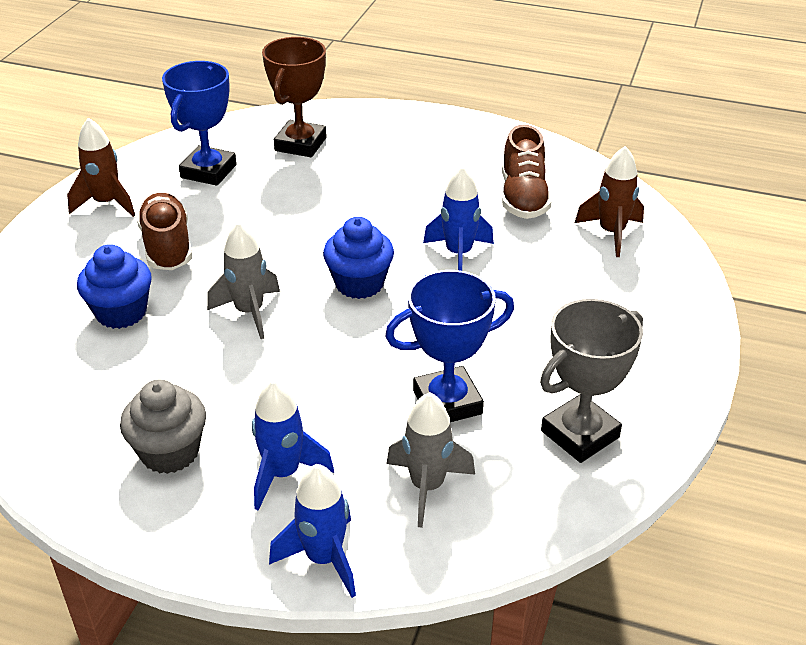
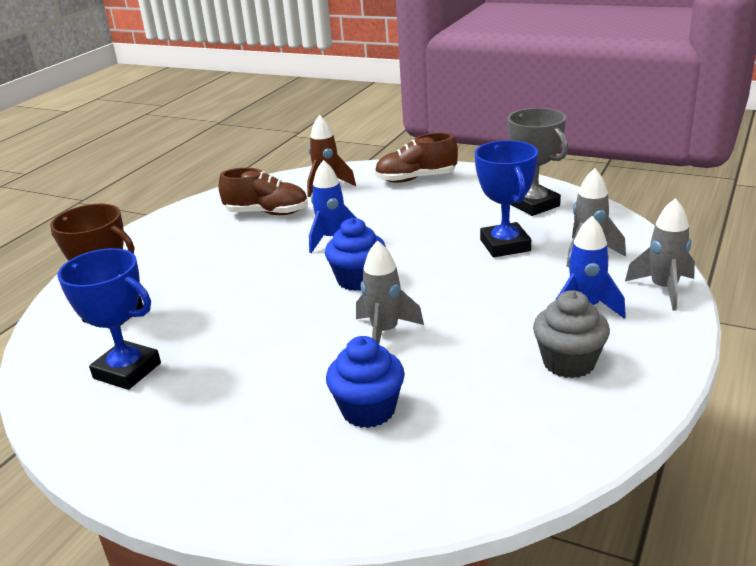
camera: 80 degrees left, 10 degrees down
brown rocket [67,118,135,217] -> none
brown shoe [137,193,192,270] -> brown shoe moved to [374,133,458,183]
blue rocket [269,464,356,598] -> grey rocket [625,198,695,311]

